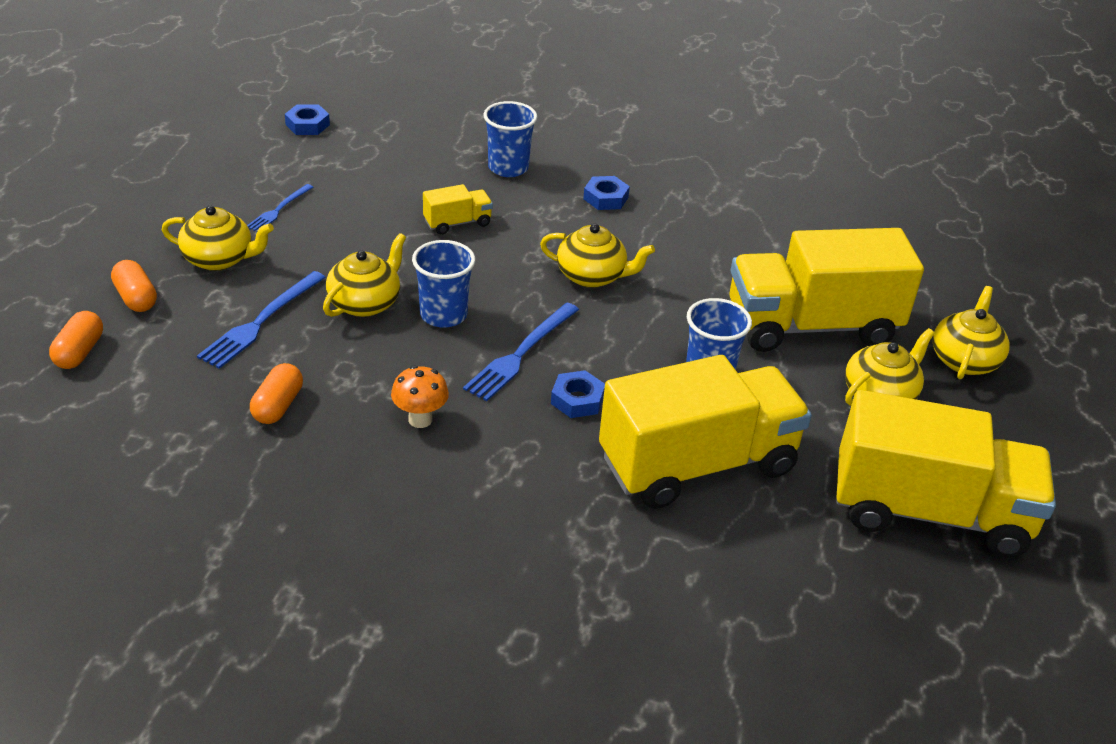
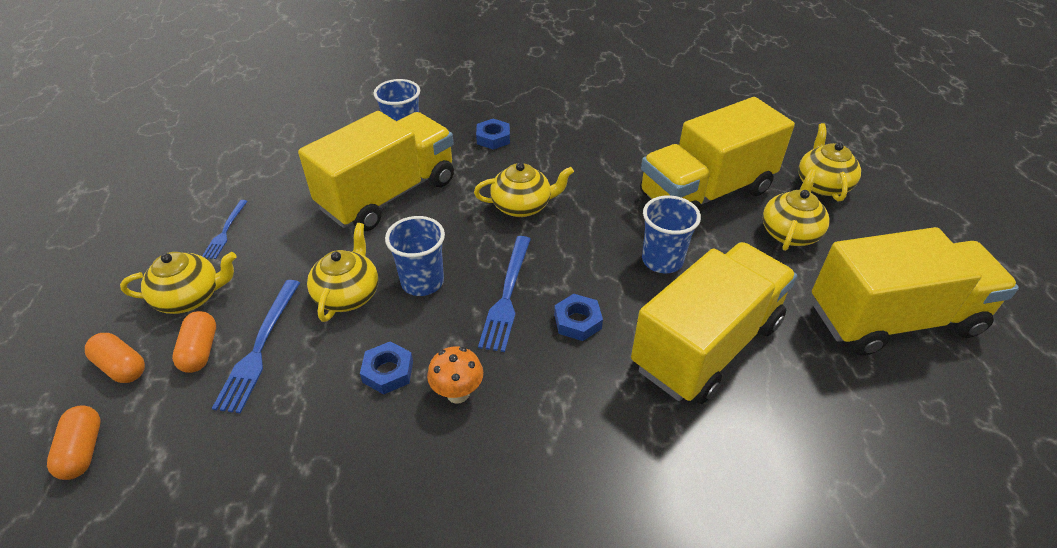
camera: 20 degrees left, 5 degrees up
orange capsule [250,363,303,424] -> orange capsule moved to [172,311,216,373]
blue nut [285,104,330,135] -> blue nut moved to [360,341,413,395]
yellow truck [423,184,493,235] -> yellow truck [298,111,454,231], size x2.41

